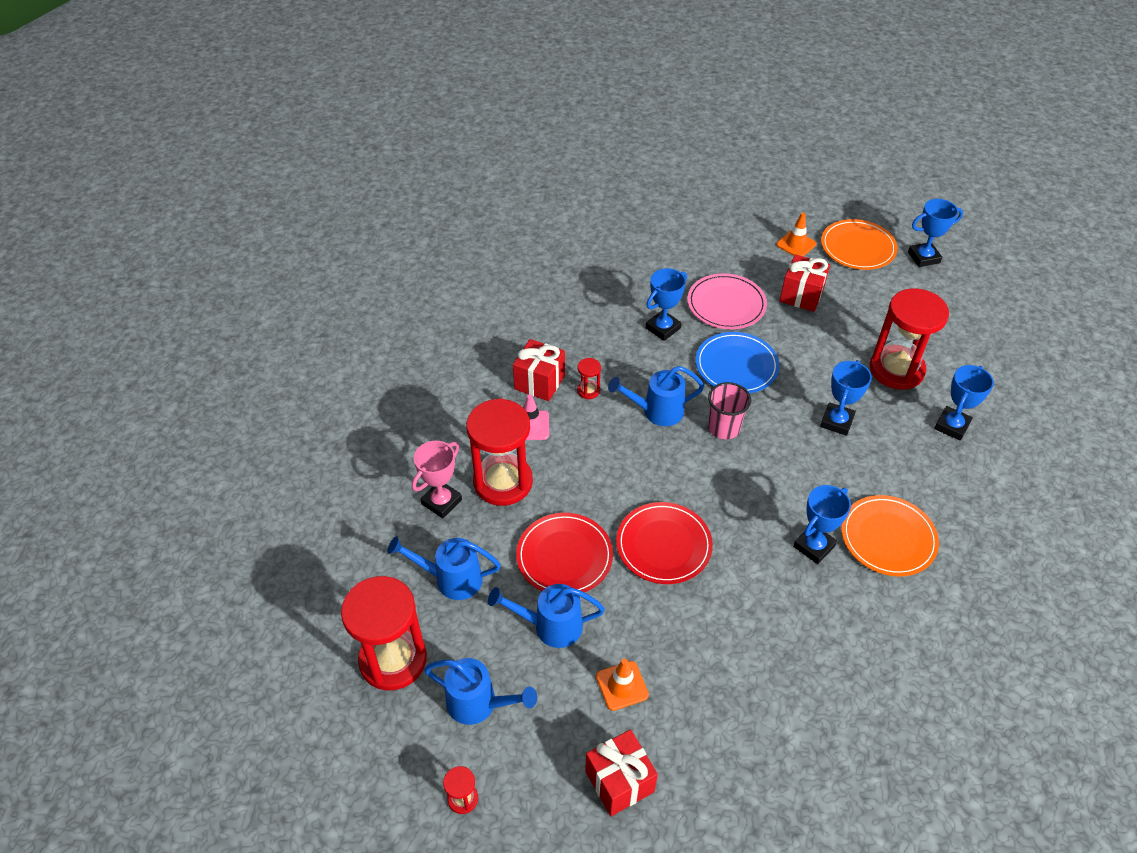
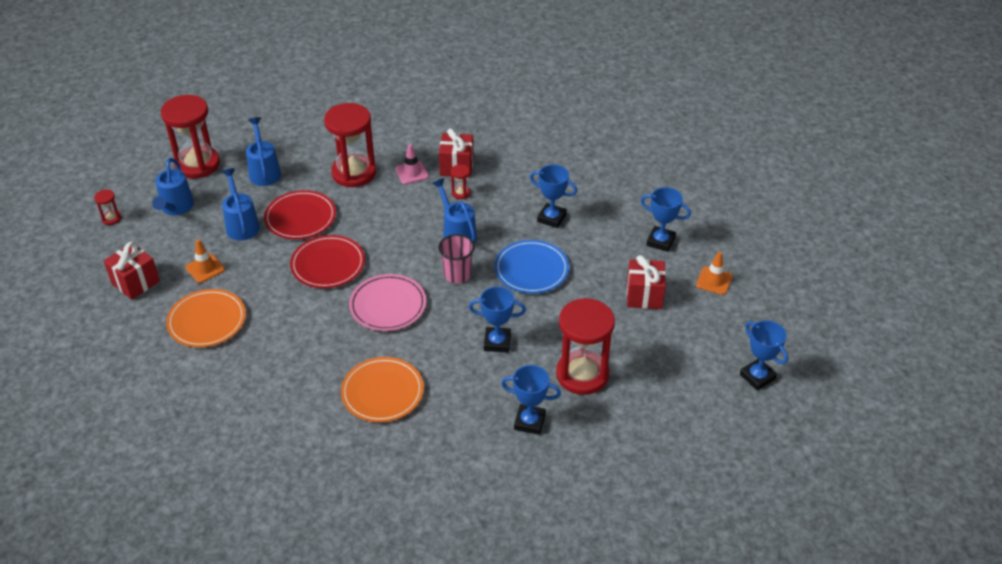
camera: 70 degrees right, 5 degrees down
pink trophy [412,441,462,518] -> none
pink plate [687,273,767,329] -> pink plate moved to [349,274,426,331]
blue trophy [793,485,851,564] -> blue trophy moved to [641,187,691,252]
orange plate [821,219,898,270] -> orange plate moved to [166,289,246,347]

